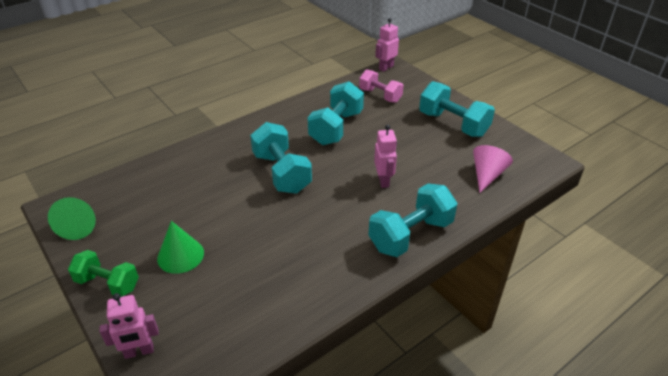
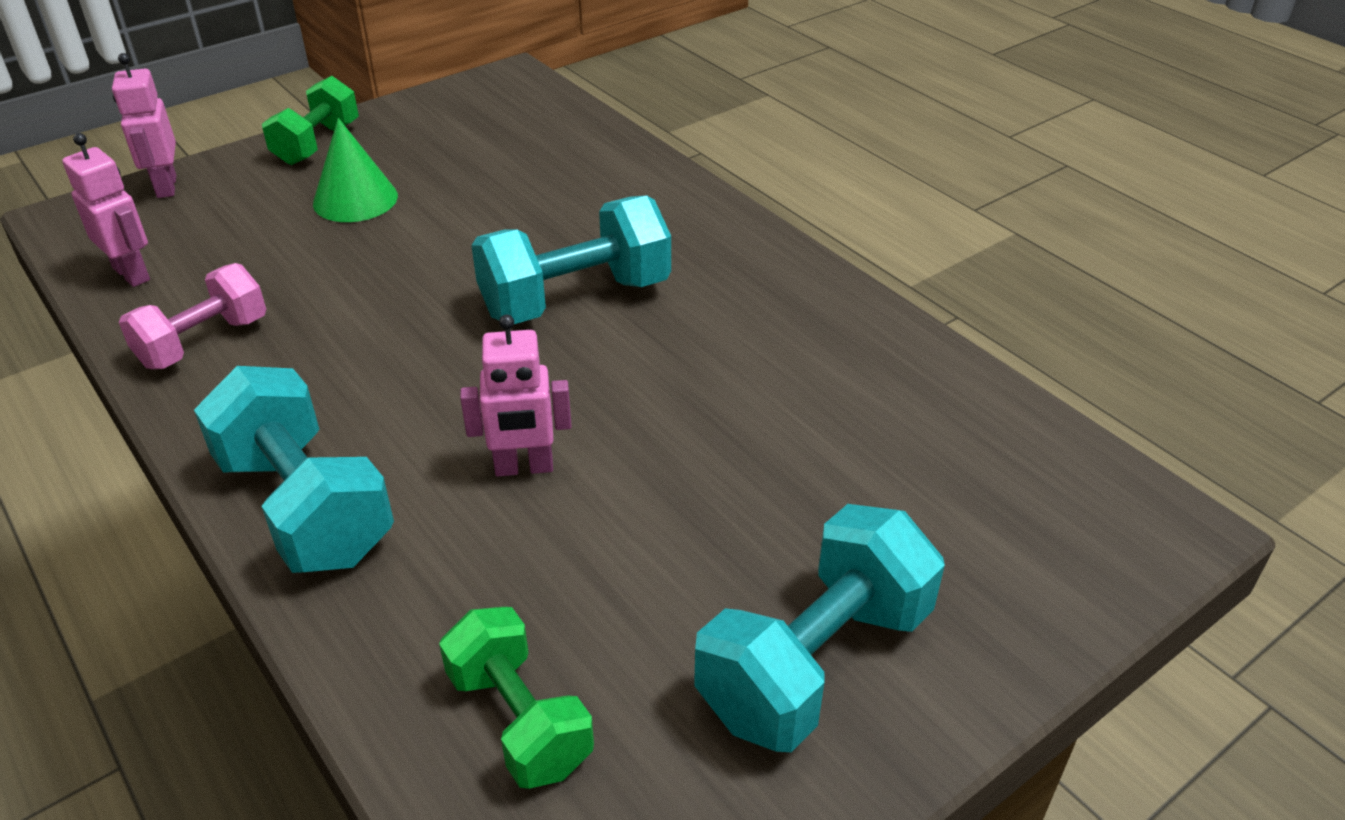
camera: 90 degrees right, 0 degrees up
green cone [48,197,96,240] -> none
turquoise dumbbell [307,81,364,145] -> none
pink dumbbell [359,69,404,103] -> pink dumbbell moved to [119,263,266,369]
pink robot [375,18,399,72] -> pink robot moved to [62,133,150,287]
pink cone [473,145,513,193] -> green dumbbell [439,607,594,789]

